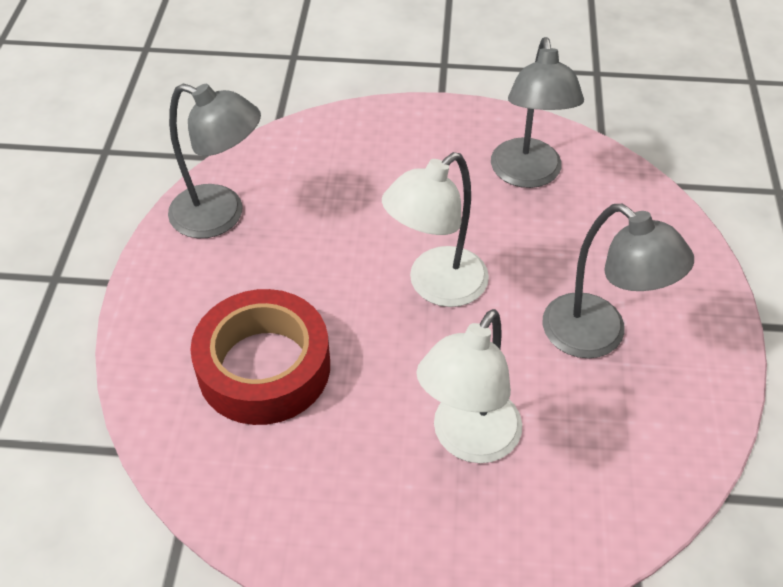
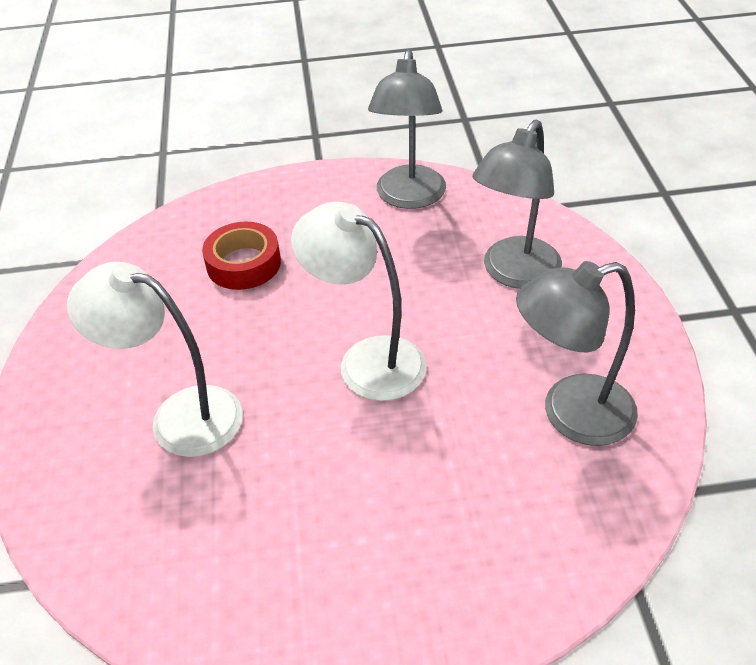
camera: 80 degrees right, 5 degrees down
red tape [190,289,330,425] -> red tape [202,222,281,290], size x0.63
grey lamp [543,204,694,359] -> grey lamp moved to [472,120,562,289]

